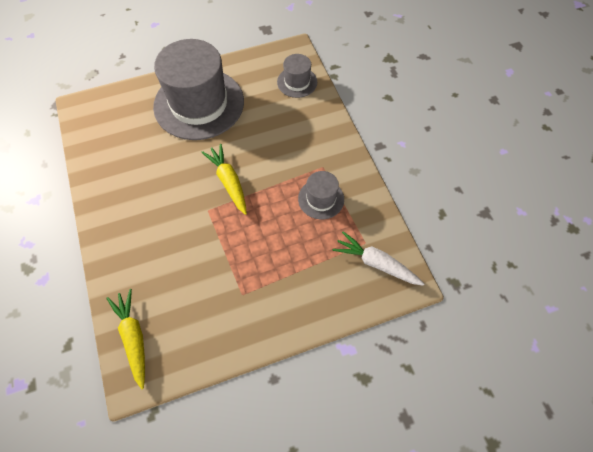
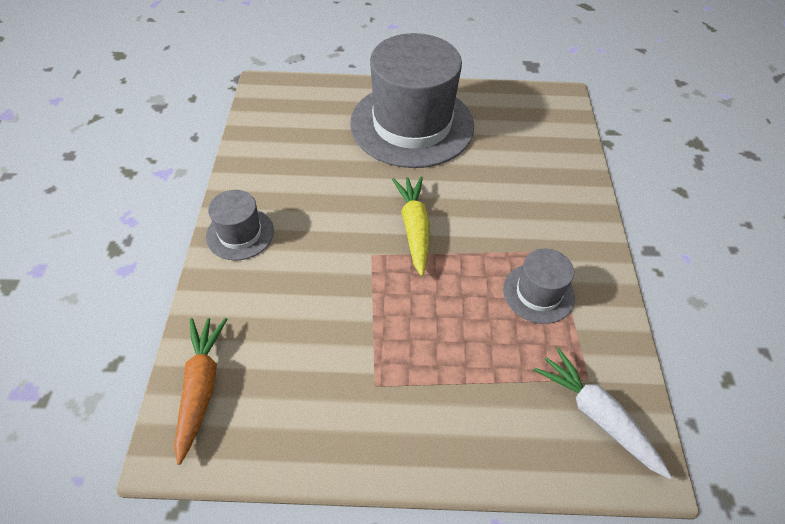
camera: 20 degrees right, 10 degrees down
yellow carrot [106,289,145,389] -> orange carrot [174,318,227,465]
grey hat [277,54,317,98] -> grey hat moved to [206,190,274,261]

